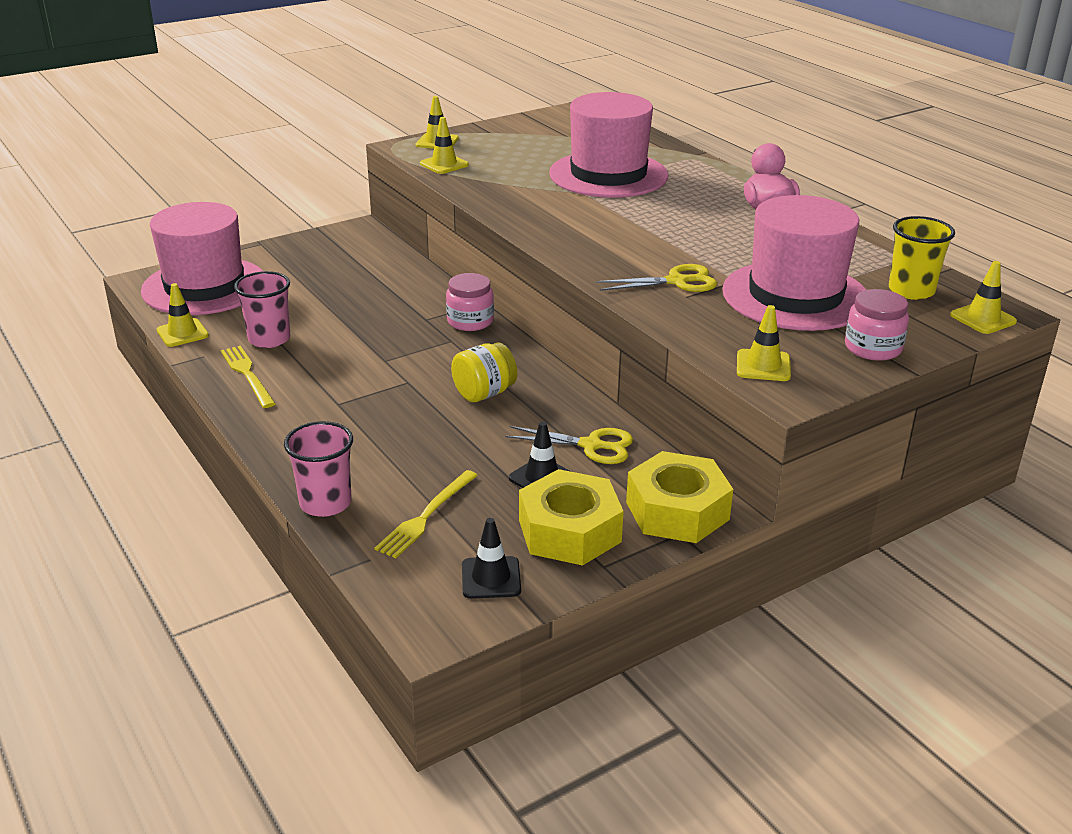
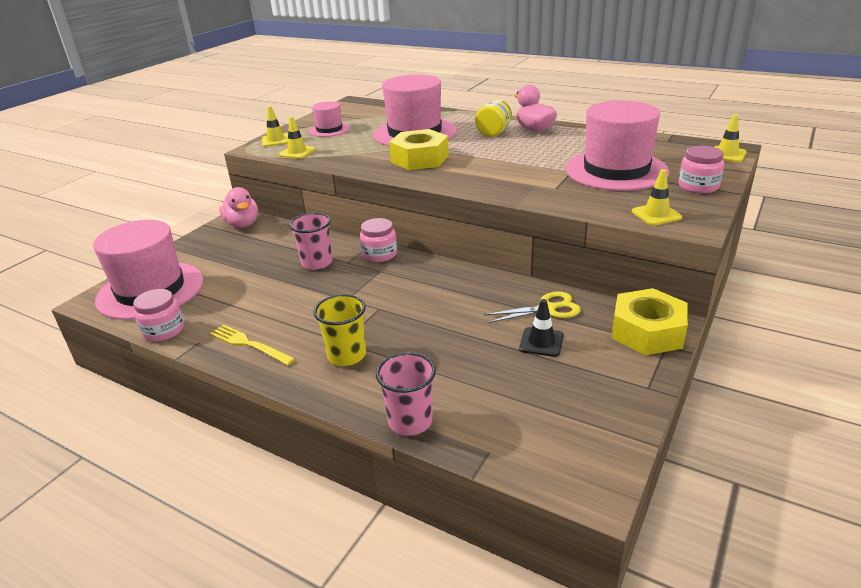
camera: 25 degrees left, 0 degrees up
yellow traffic cone [157,283,209,347] -> pink jar [133,289,184,342]
pink cup [234,271,290,348] -> pink cup moved to [289,213,332,270]
yellow fork [374,470,478,558] -> none
yellow jar [451,342,517,402] -> yellow jar moved to [475,100,512,137]
black traffic cone [462,518,521,599] -> none
yellow nut [519,469,624,566] -> yellow nut moved to [389,129,449,170]
yellow scissors [596,264,717,292] -> none
yellow cup [889,216,955,300] -> yellow cup moved to [313,294,366,366]
none -> pink duck [219,187,258,228]
none -> pink hat [309,101,350,137]

